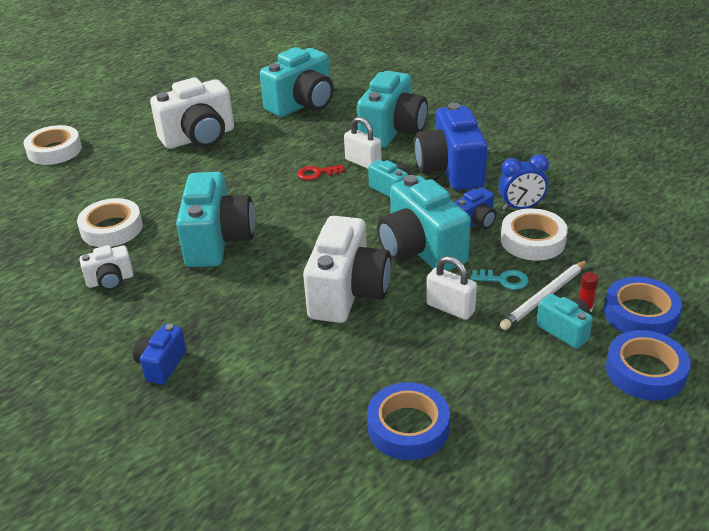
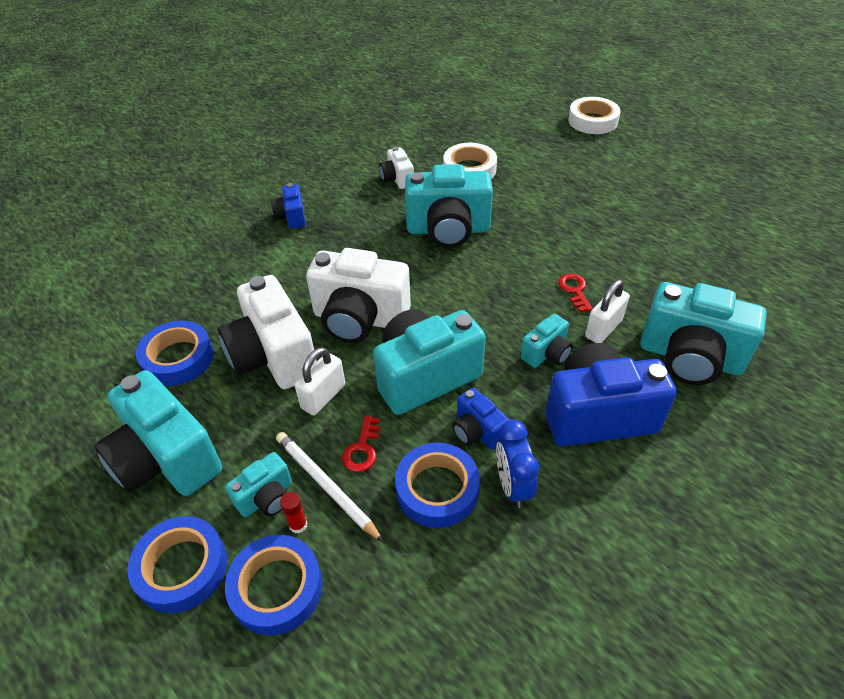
camera: 90 degrees right, 10 degrees up
blue camera [133,324,187,385] -> blue camera turned 120 degrees counterclockwise [271,183,306,229]
white camera [150,78,234,149] -> white camera moved to [218,275,317,389]
turquoise camera [260,47,334,117] -> turquoise camera moved to [94,370,222,496]
turquoise key [471,270,529,290] -> red key [342,416,380,472]
white tape [501,208,568,261] -> blue tape [395,443,480,528]

